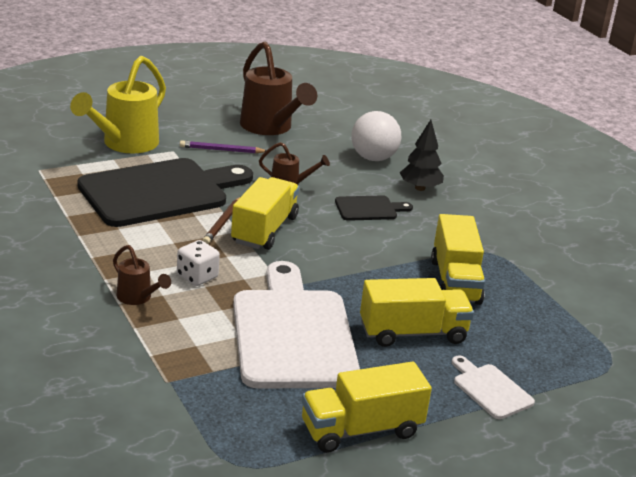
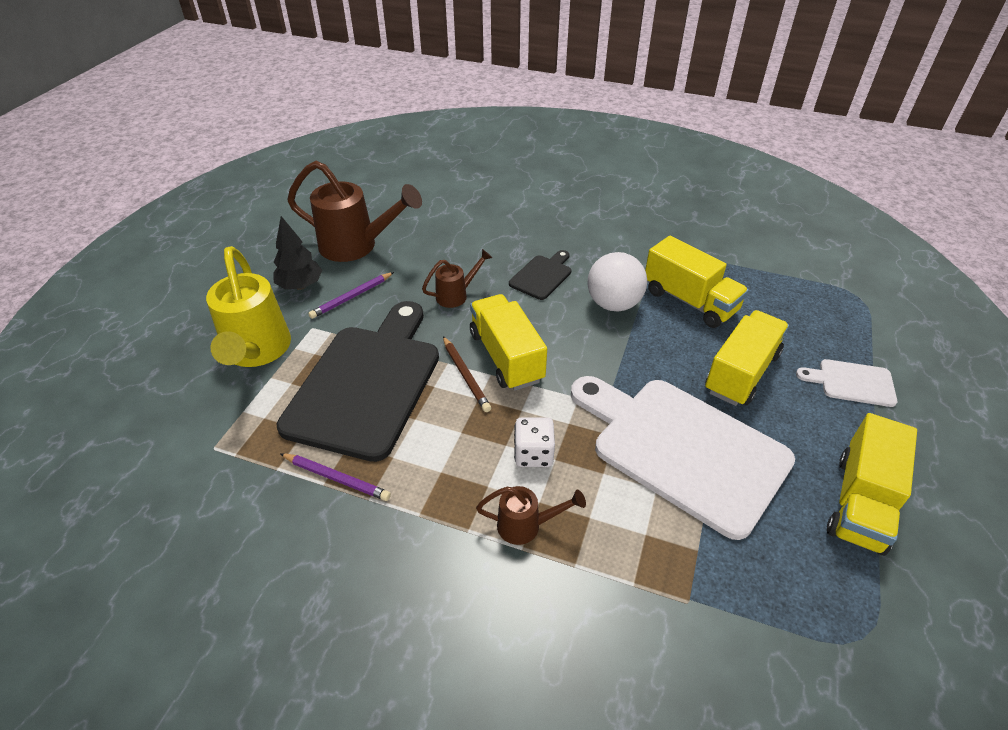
camera: 40 degrees left, 15 degrees up
white ball [351,111,401,161] -> white ball moved to [588,252,647,311]
black tree [400,120,444,191] -> black tree moved to [273,216,323,290]
none -> purple pencil [280,453,391,501]

